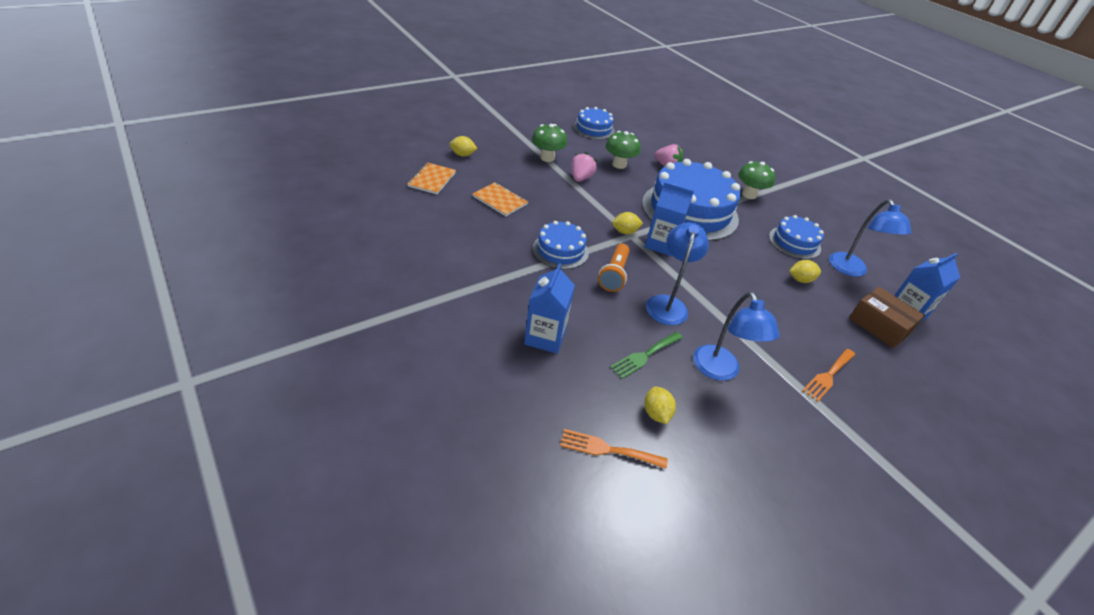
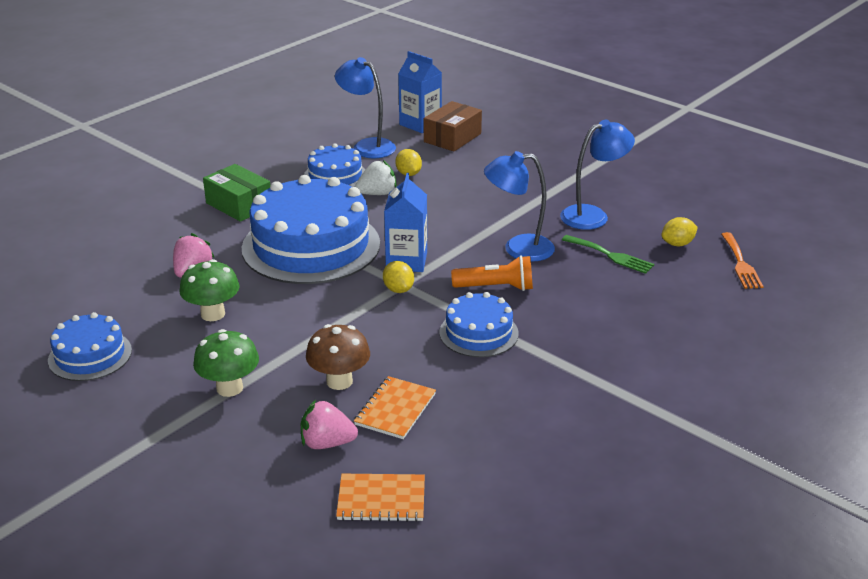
camera: 100 degrees left, 10 degrees down
yellow lemon [449,136,477,157] -> none
blue carton [524,263,575,354] -> none
pink strawberry [571,152,597,182] -> pink strawberry moved to [301,400,358,449]
green mushroom [738,161,775,199] -> green box [203,164,270,222]
orange fork [802,349,855,402] -> none
blue lamp [829,199,911,277] -> blue lamp turned 120 degrees counterclockwise [335,57,396,158]
none -> brown mushroom [306,324,370,390]
none -> white strawberry [355,160,397,195]

